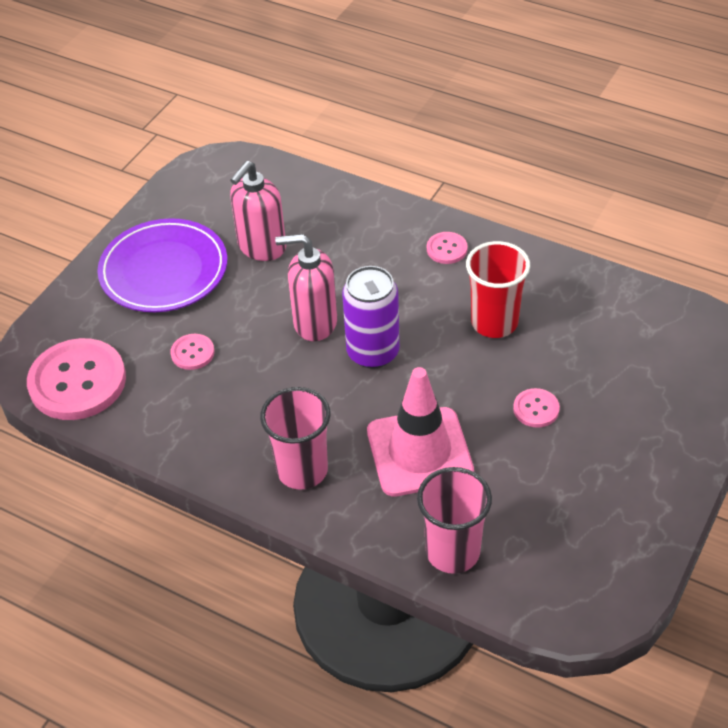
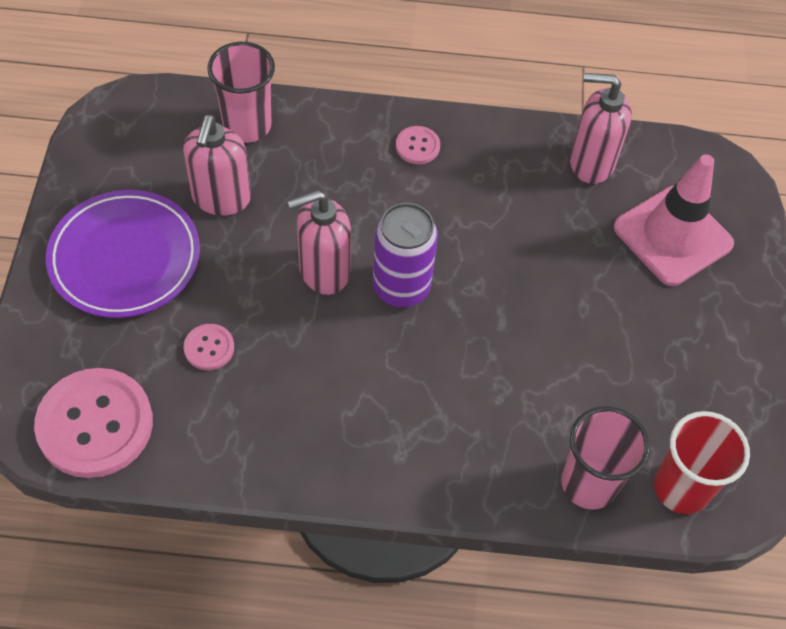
camera: 30 degrees left, 10 degrees up
pink cup [260,387,330,490] -> pink cup moved to [207,42,275,143]
pink traffic cone [367,367,474,497] -> pink traffic cone moved to [614,154,734,286]
red cup [466,241,530,338] -> red cup moved to [654,411,750,514]
pink button [513,388,560,427] -> none
none -> pink soap dispenser [570,73,632,184]

